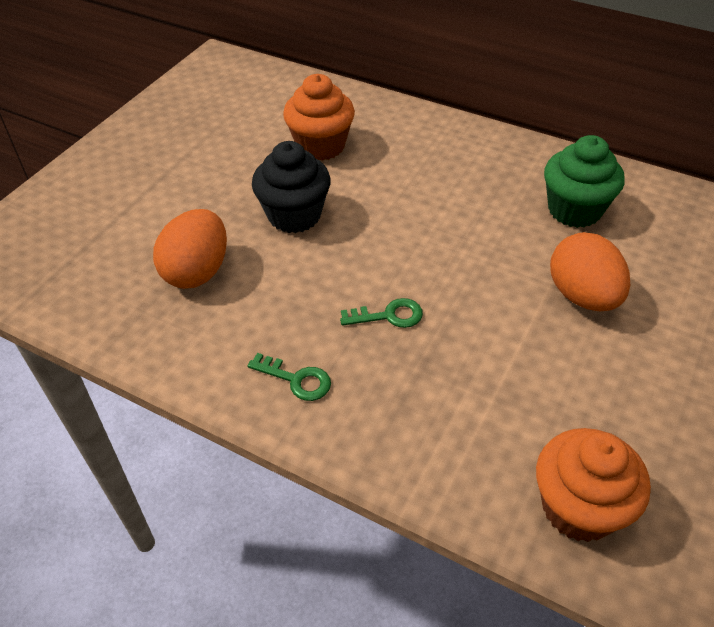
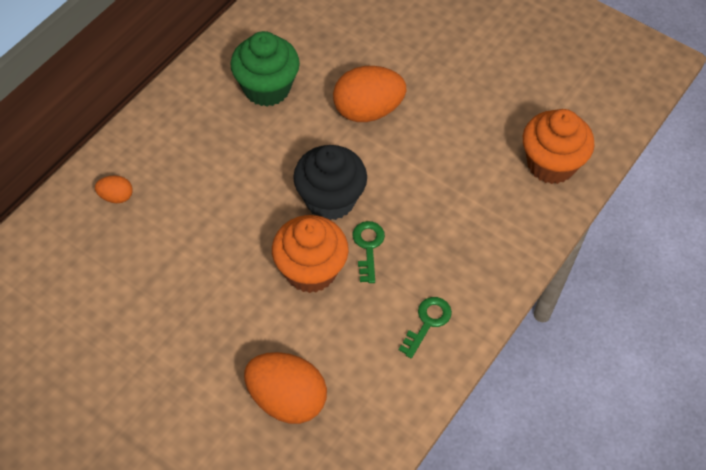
camera: 85 degrees left, 10 degrees up
black cupcake [252,141,331,233] -> black cupcake moved to [293,145,367,220]
orange cupcake [283,74,355,161] -> orange cupcake moved to [272,215,349,293]
none -> orange egg [95,175,133,203]

